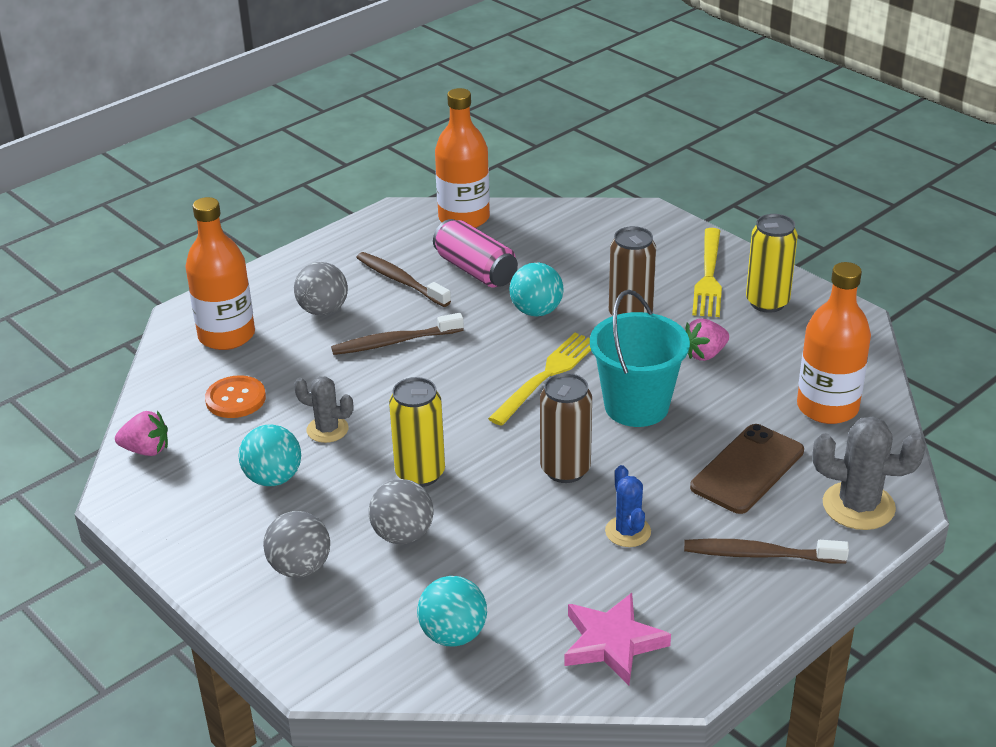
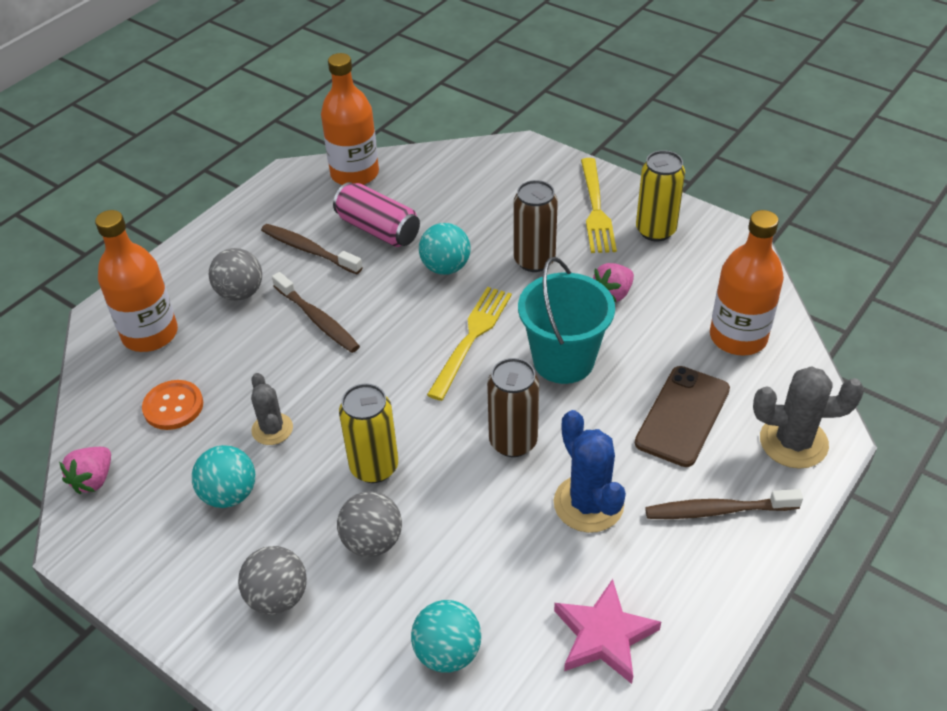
camera: 10 degrees left, 10 degrees up
pink strawberry [115,411,168,456] -> pink strawberry turned 120 degrees clockwise [59,447,111,494]
grey cactus [294,376,353,443] -> grey cactus turned 60 degrees clockwise [251,373,293,445]
brown toothbrush [331,313,464,355] -> brown toothbrush turned 105 degrees counterclockwise [272,272,360,353]
blue cactus [605,465,651,547] -> blue cactus [554,410,626,533], size x1.59

